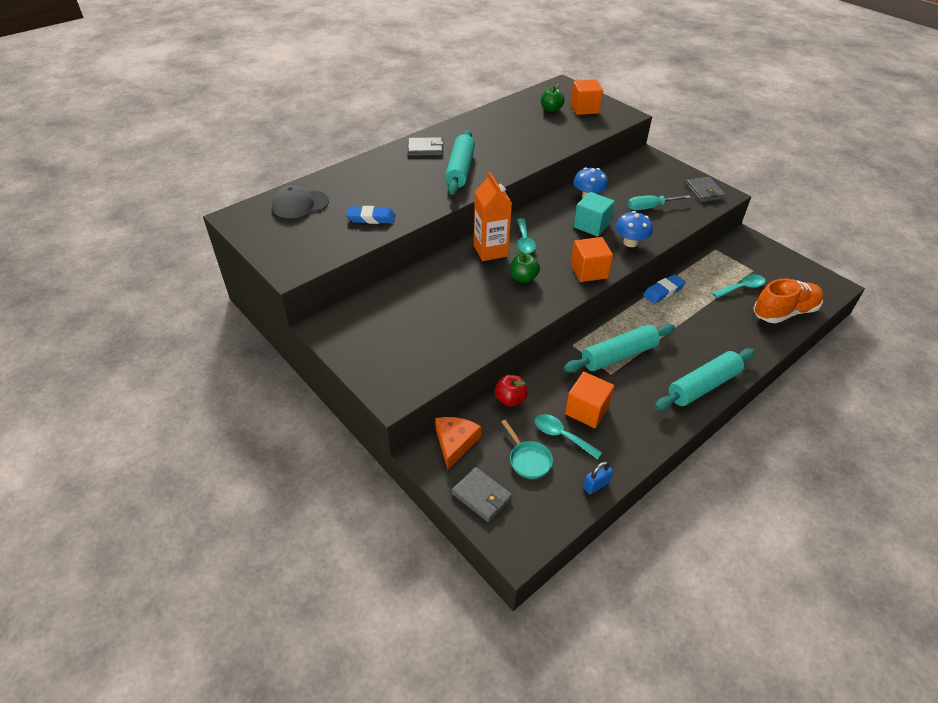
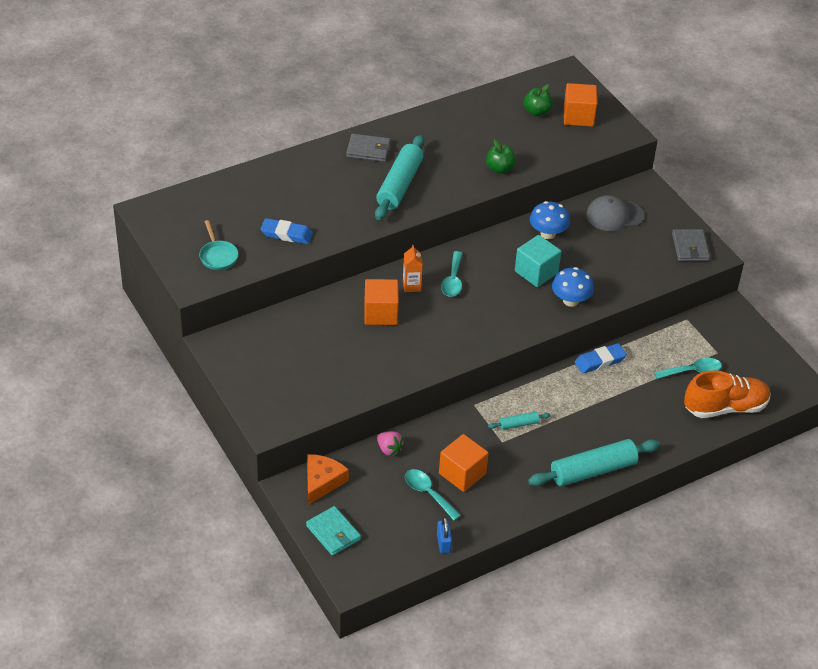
camera: 10 degrees right, 0 degrees up
grey cap [272,185,329,218] -> grey cap moved to [586,195,644,231]
grey wallet [452,467,512,522] -> turquoise wallet [306,506,361,556]
orange carton [474,172,512,261] -> orange carton [403,245,423,292], size x0.55
red apple [495,375,528,406] -> pink strawberry [377,431,405,456]
turquoise pan [501,420,553,479] -> turquoise pan moved to [199,220,238,270]
green apple [510,250,540,283] -> green apple moved to [486,139,516,174]
turquoise rolling pin [564,324,675,373] -> turquoise rolling pin [488,412,551,430], size x0.46
orange cube [571,237,613,282] -> orange cube moved to [364,279,399,325]
blue padlock [583,461,613,495] -> blue padlock turned 75 degrees counterclockwise [437,517,452,553]
turquoise screwdriver [628,195,691,210] -> none

